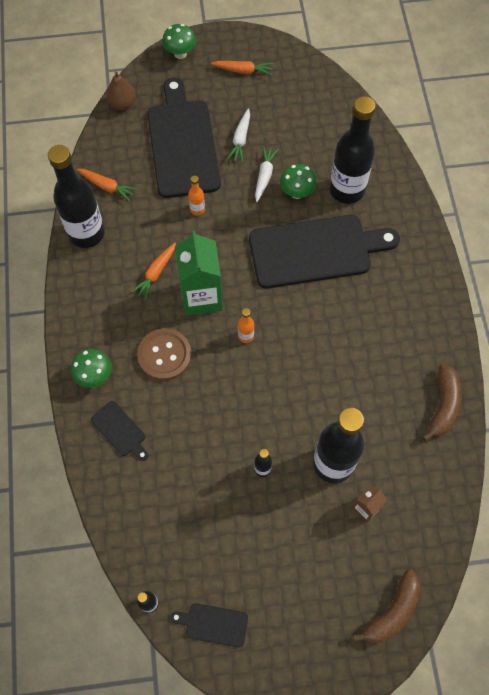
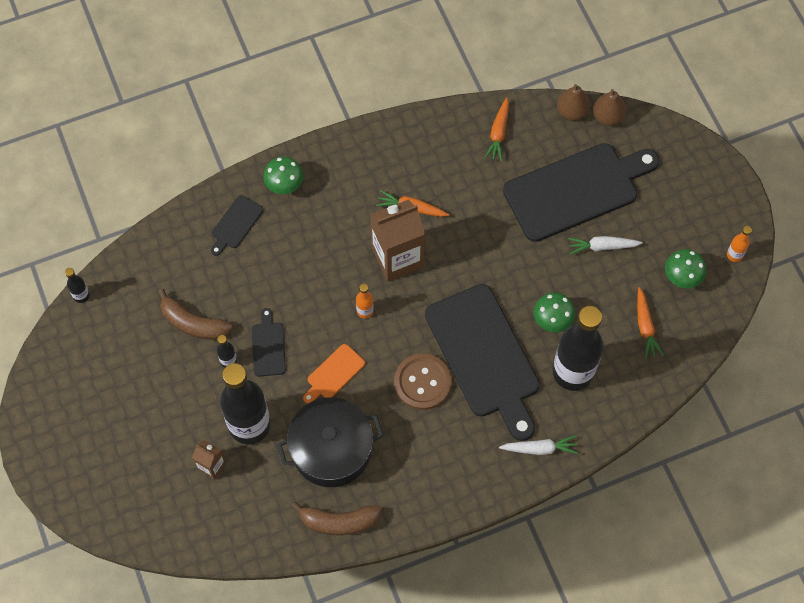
camera: 75 degrees right, 0 degrees up
black bottle [48,145,105,248] -> none
brown button [137,328,192,381] -> brown button moved to [394,354,452,410]
green mushroom [162,24,196,59] -> green mushroom moved to [665,249,706,288]
black cutting board [170,603,248,648] -> black cutting board moved to [252,308,286,376]
green carton [175,231,223,316] -> brown carton [370,199,425,282]
orange bottle [188,176,205,215] -> orange bottle moved to [727,226,752,262]
orange carrot [211,61,273,76] -> orange carrot moved to [637,287,664,359]
white carrot [255,146,278,202] -> white carrot moved to [499,435,578,455]
brown banana [352,569,421,643] -> brown banana moved to [158,289,233,340]
none -> black pot [277,397,384,487]
none -> orange cutting board [303,344,365,404]
none -> brown pear [557,84,590,121]

